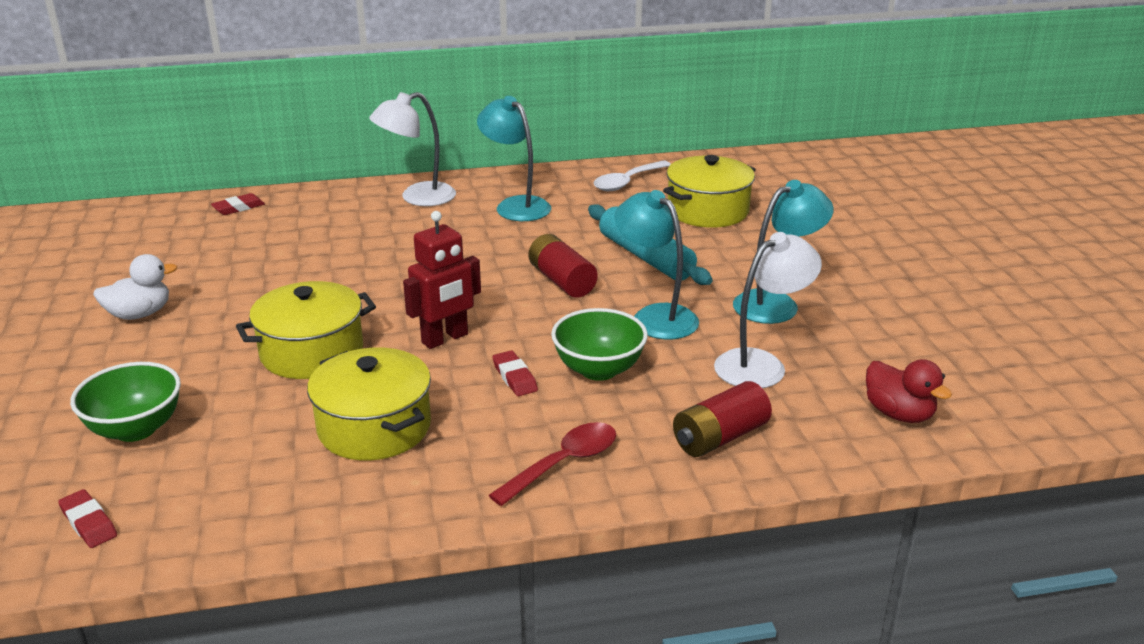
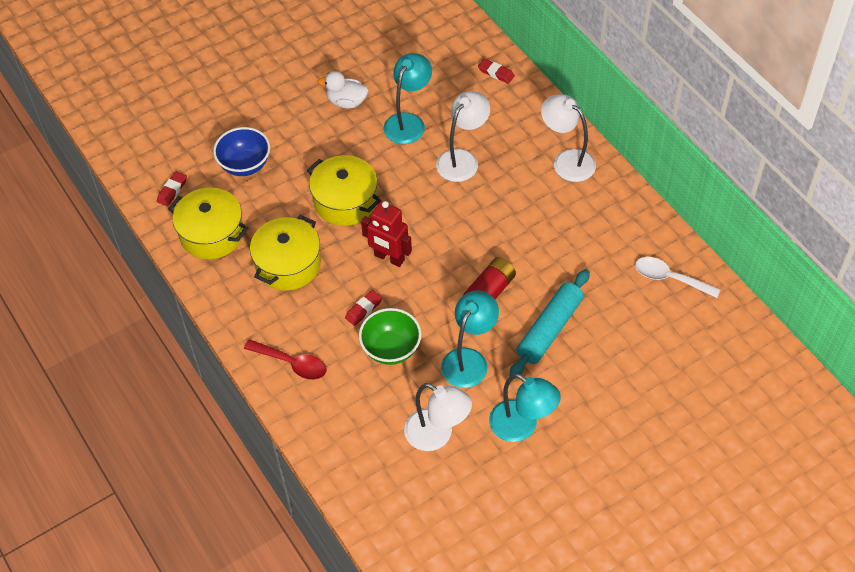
camera: 70 degrees right, 25 degrees up
green bowl [70,362,181,442] -> blue bowl [213,127,270,176]
white duck [93,254,178,320] -> white duck turned 150 degrees clockwise [318,71,368,109]
turquoise lamp [477,96,551,221] -> turquoise lamp moved to [384,53,432,144]
yellow pot [663,155,756,228] -> yellow pot moved to [168,188,248,259]
red battery [673,381,772,457] -> none
red duck [866,359,952,423] -> none
none -> white lamp [436,91,490,182]

